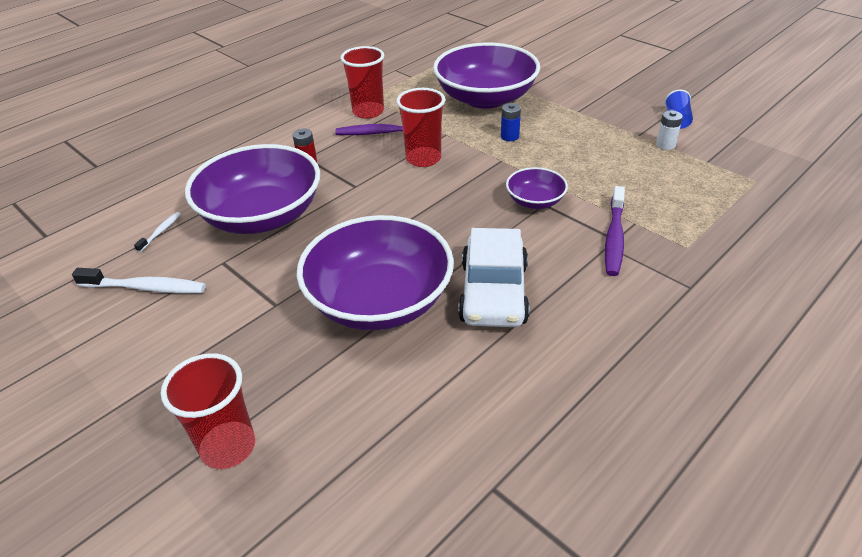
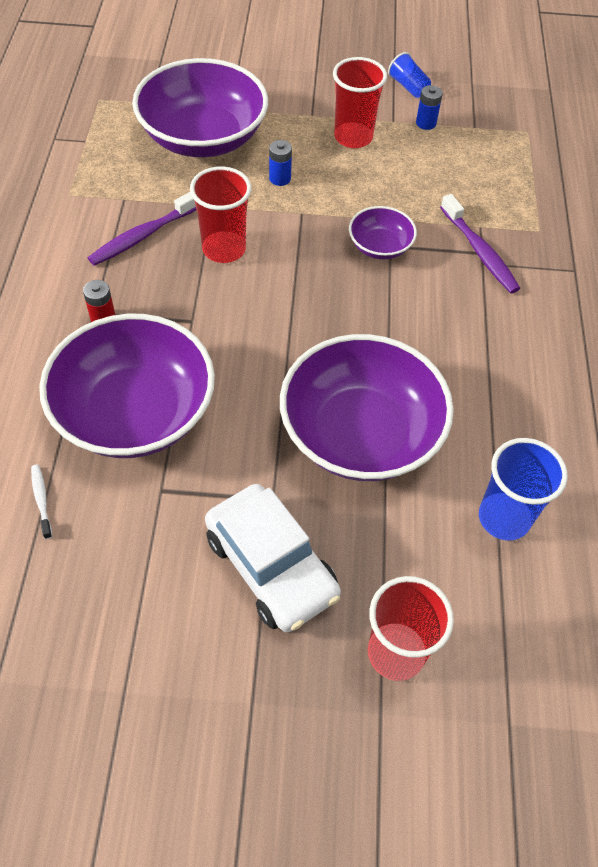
camera: 45 degrees left, 15 degrees up
white toothbrush [72,268,206,294] -> none
red cup [340,46,384,119] -> red cup moved to [333,57,387,148]
white car [458,228,530,327] -> white car moved to [205,484,341,633]
white battery [656,110,683,150] -> blue battery [416,85,443,130]
none -> blue cup [479,438,568,541]

